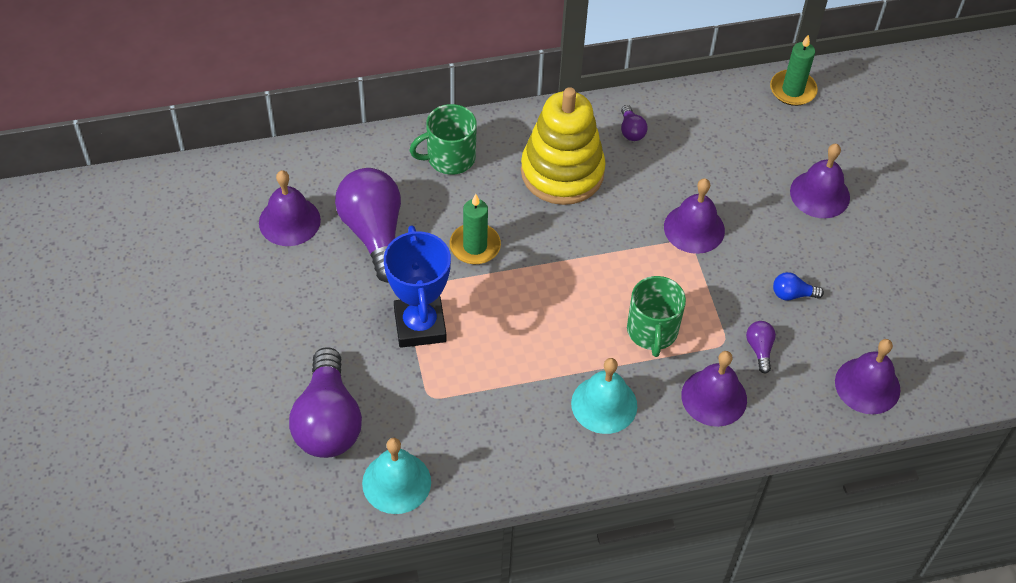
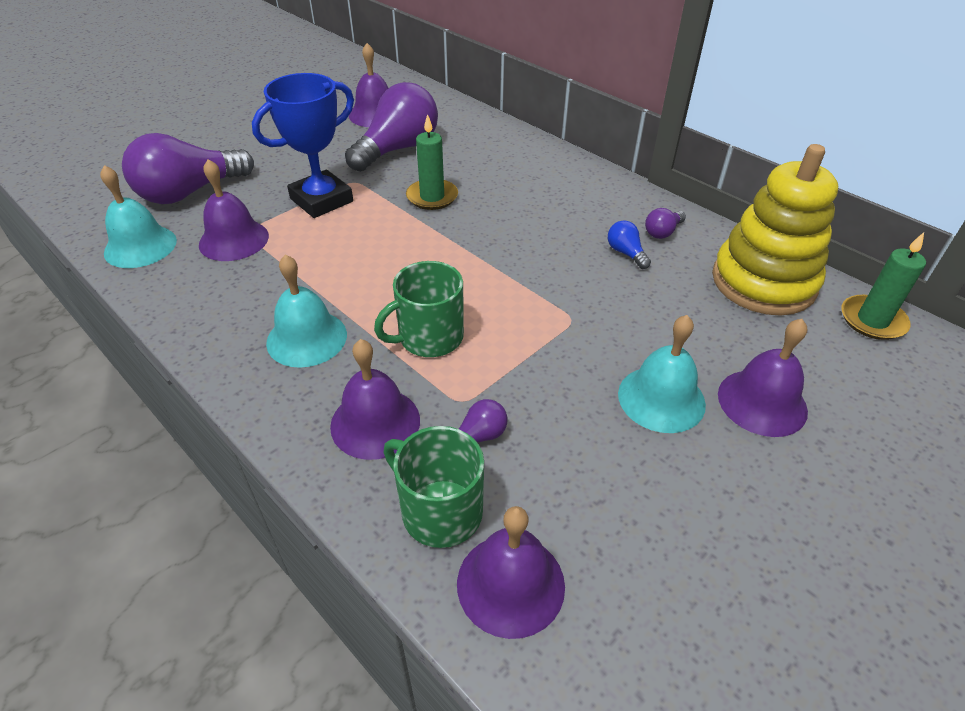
camera: 60 degrees right, 10 degrees down
green mug [409,104,477,175] -> green mug moved to [383,426,484,548]
yellow stacking toy [521,87,606,205] -> yellow stacking toy moved to [712,144,838,316]
purple bell [664,178,725,254] -> purple bell moved to [199,159,269,261]
blue light bulb [773,272,824,300] -> blue light bulb moved to [608,220,651,269]
none -> turquoise bell [618,315,706,433]

